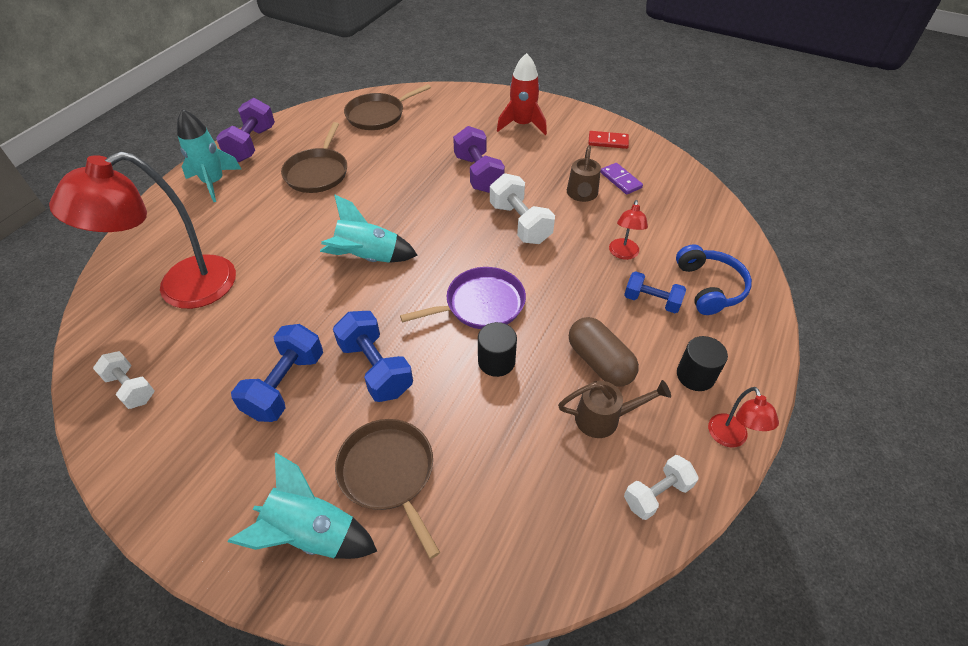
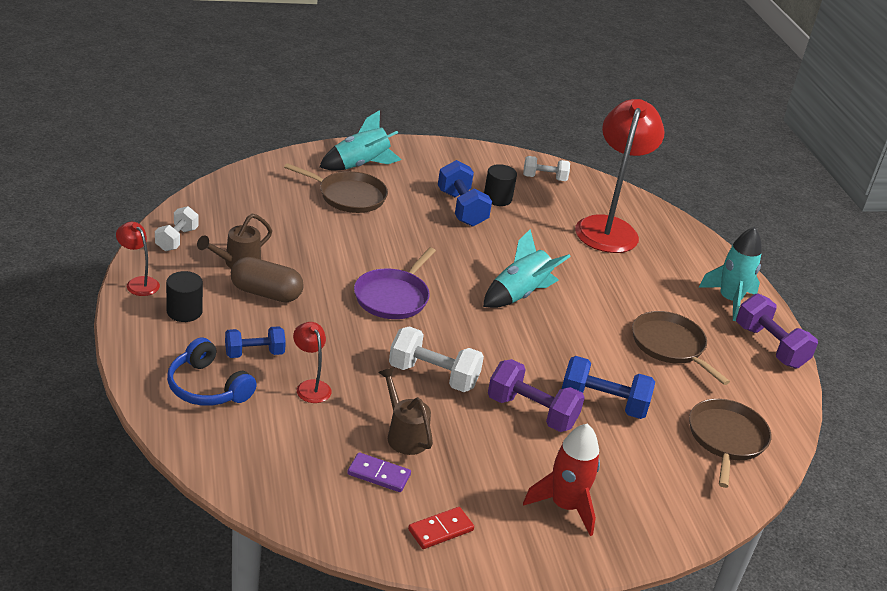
camera: 135 degrees right, 15 degrees down
blue dumbbell [333,311,413,402] -> blue dumbbell moved to [562,356,655,419]
black cylinder [478,322,517,377] -> black cylinder moved to [484,164,517,206]

